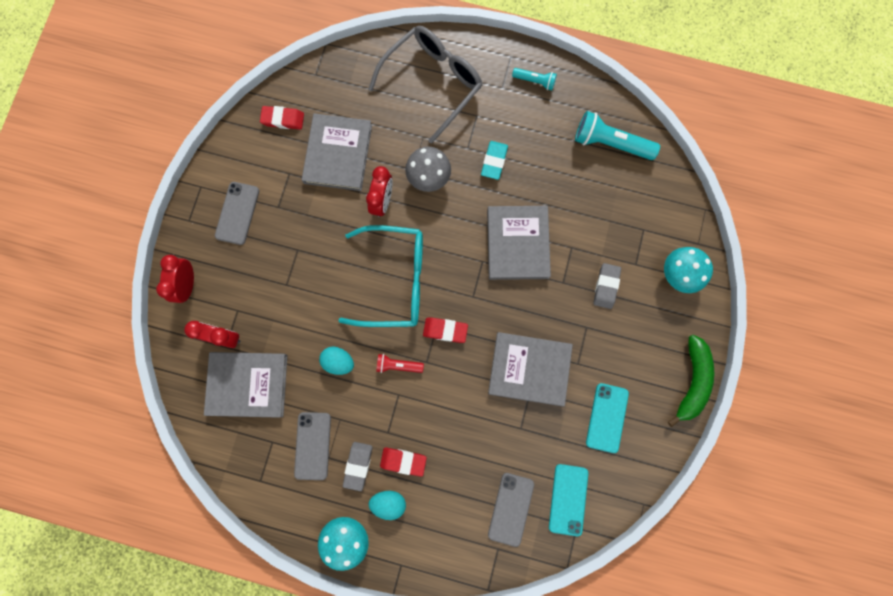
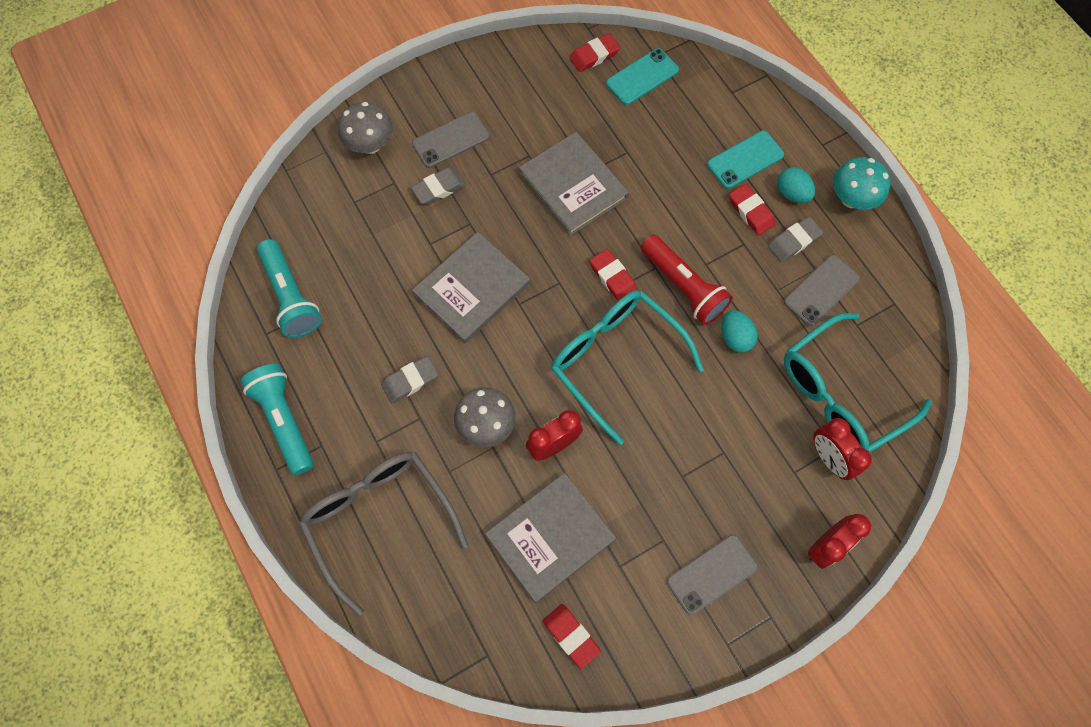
camera: 135 degrees left, 10 degrees down
grey book [204,352,287,418] -> turquoise glasses [784,313,932,453]
grey glasses [368,26,482,144] -> grey glasses turned 60 degrees clockwise [299,452,468,616]
red flashlight [376,354,424,373] -> red flashlight [641,235,733,325], size x1.84
turquoise eraser [481,141,508,180] -> grey eraser [381,356,438,403]
grey phone [488,473,534,547] -> grey phone moved to [412,112,490,168]
turquoise flashlight [512,68,557,90] -> turquoise flashlight [241,364,314,475], size x1.84
turquoise phone [586,383,629,453] -> turquoise phone moved to [707,131,784,189]
turquoise mushroom [664,247,713,293] -> grey mushroom [338,102,393,154]
green banana [668,335,715,427] -> none
none -> red eraser [570,33,620,72]

